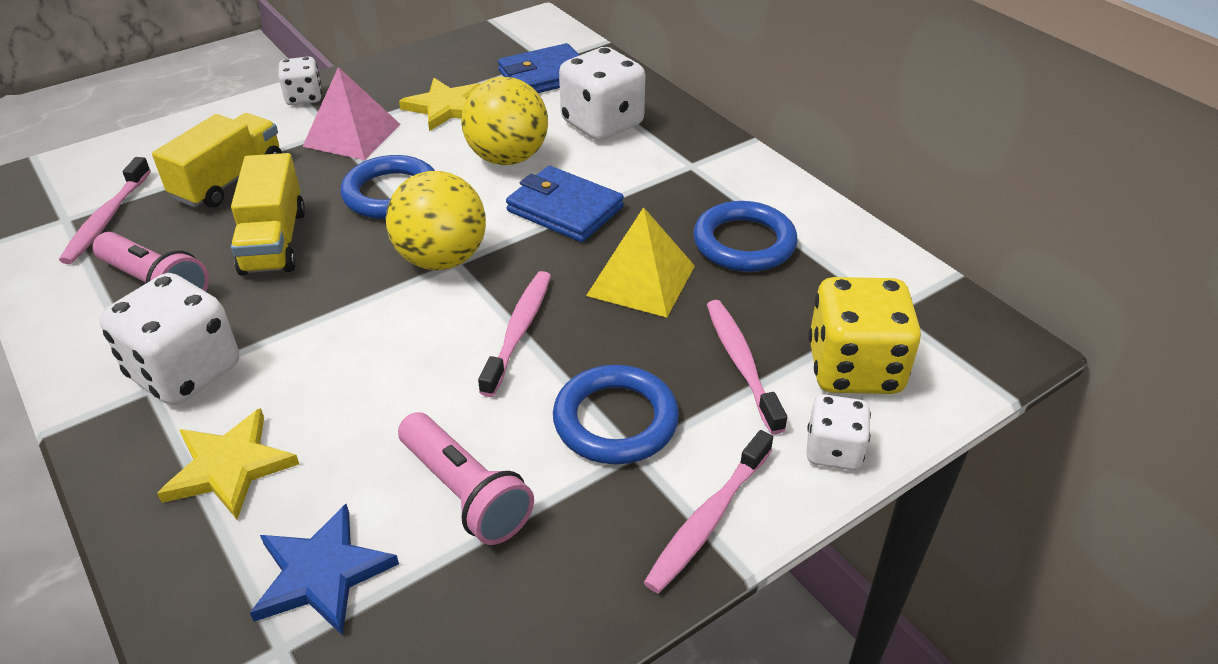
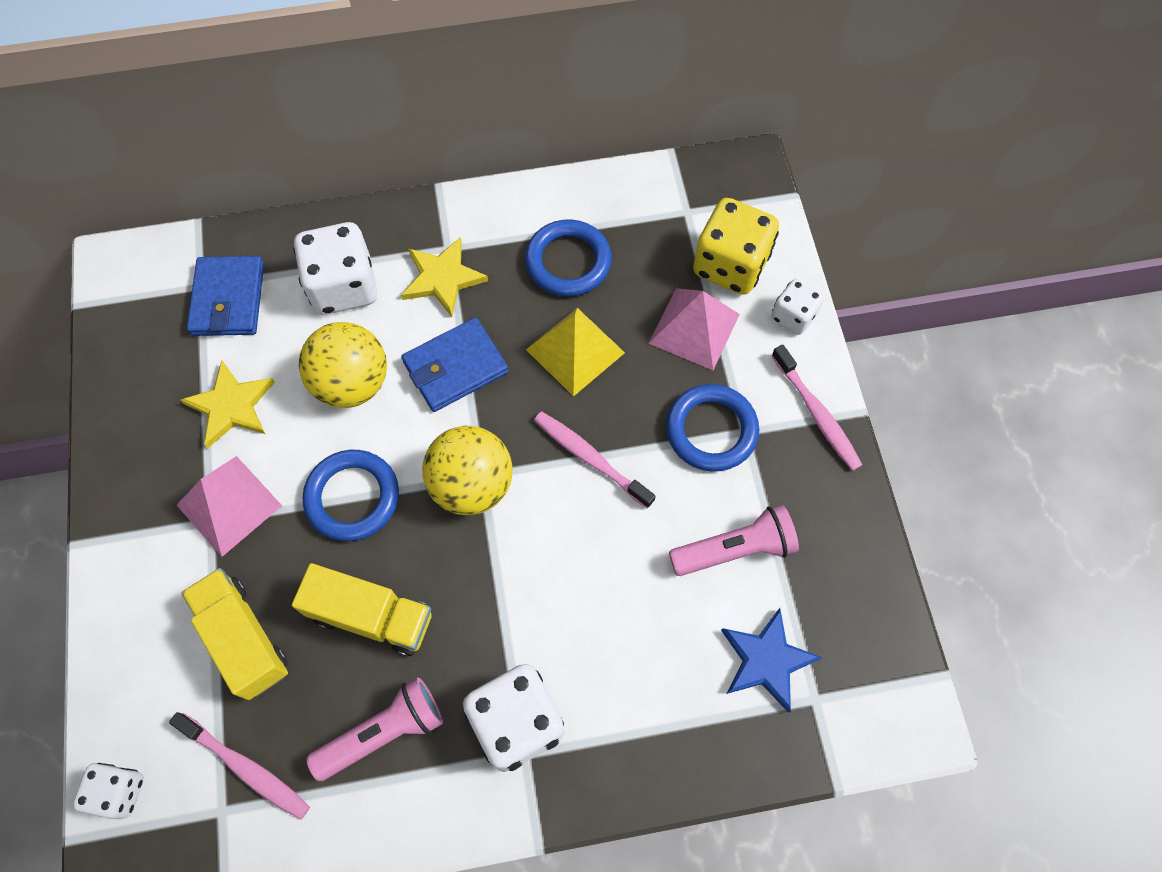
camera: 65 degrees left, 25 degrees up
yellow star [157,408,299,519] -> yellow star moved to [401,237,488,317]
white dice [279,57,322,105] -> white dice moved to [73,763,143,819]
pink toothbrush [707,300,787,434] -> pink pyramid [648,288,740,370]

